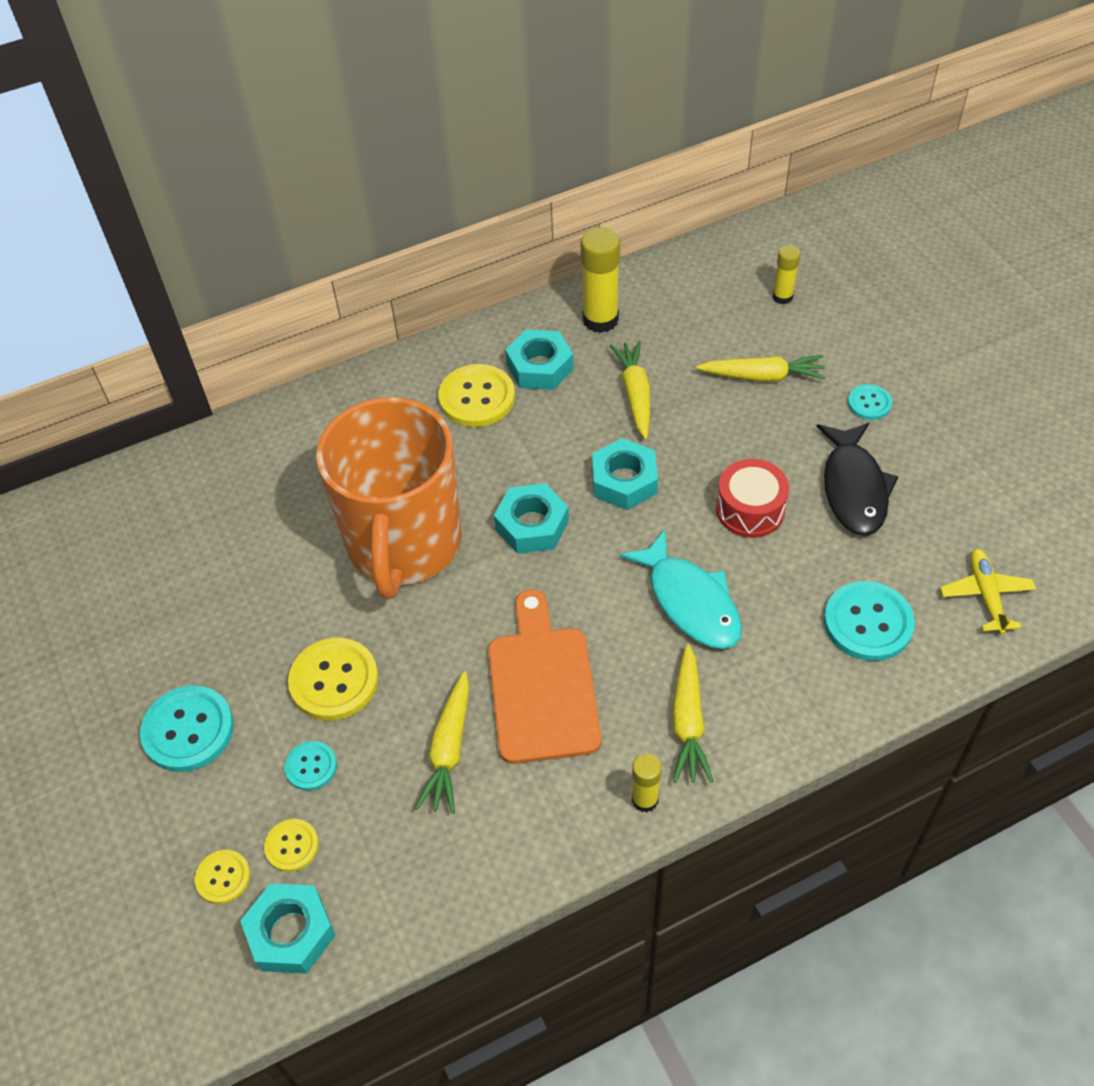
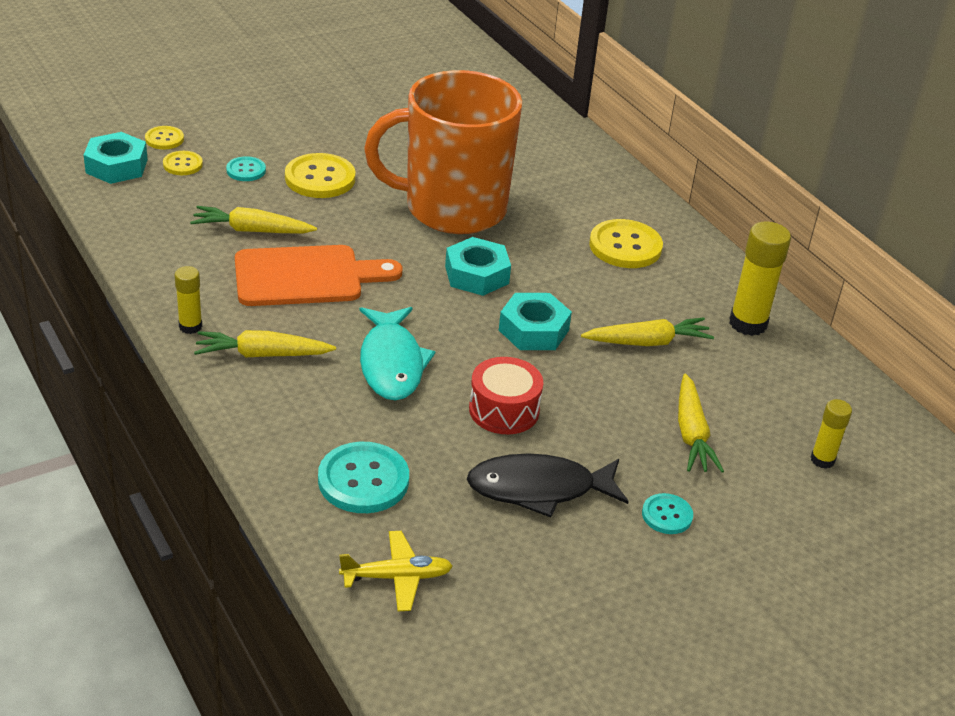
camera: 80 degrees right, 15 degrees down
turquoise button [140,685,234,772] -> none
turquoise nut [505,329,574,390] -> none
turquoise fish [620,530,742,649] -> turquoise fish turned 60 degrees counterclockwise [359,307,435,401]

